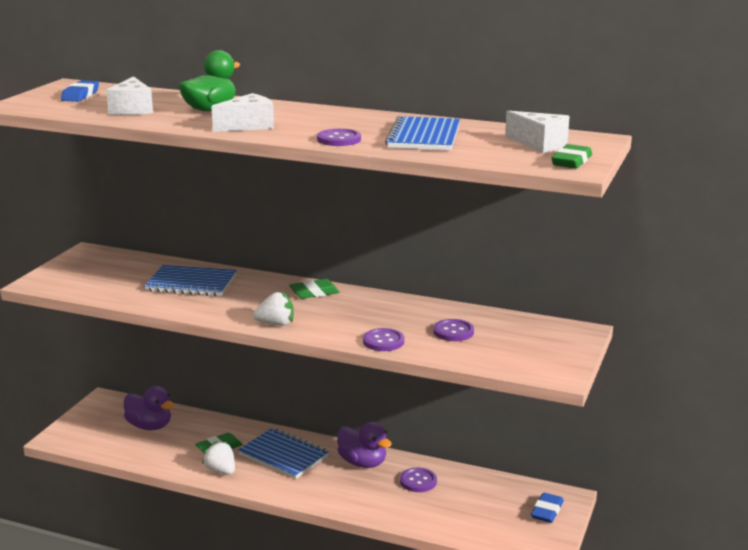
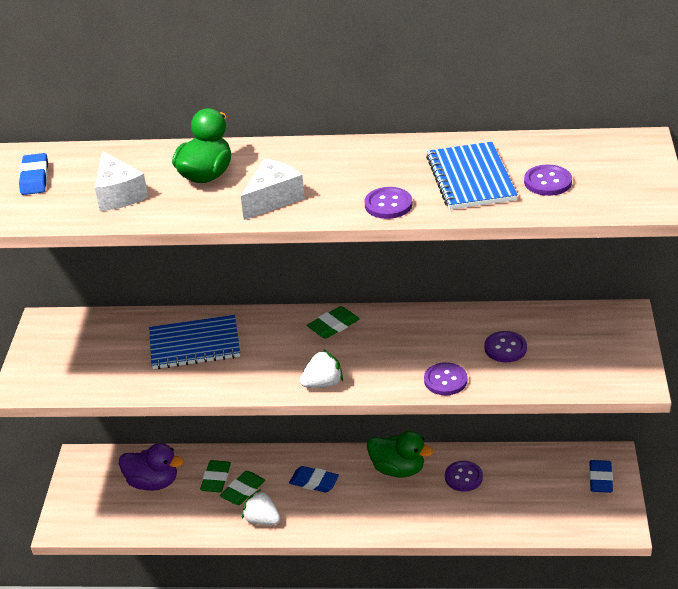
camera: 15 degrees left, 15 degrees up
blue notebook [238,428,329,479] -> blue eraser [289,466,339,492]
purple duck [337,422,392,468] -> green duck [367,431,433,477]
white cheese [505,111,570,153] -> none
green eraser [551,144,592,169] -> green eraser moved to [200,460,231,492]
none -> purple button [524,165,572,196]

